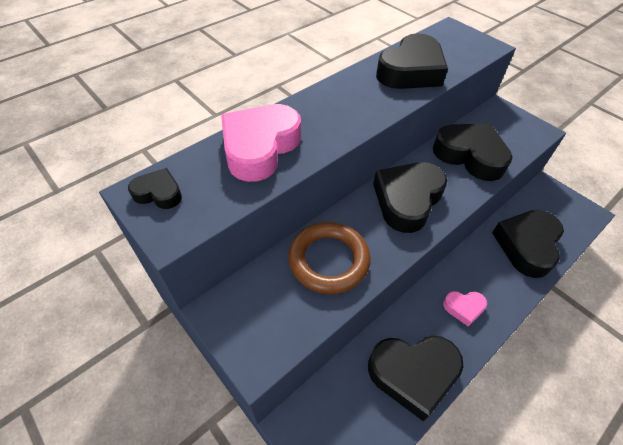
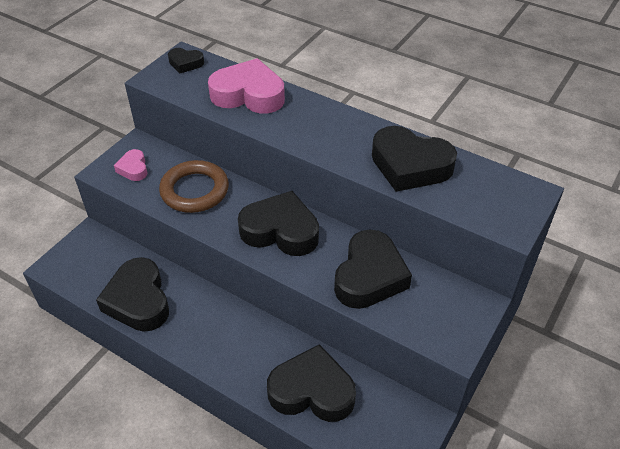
camera: 75 degrees right, 5 degrees down
black heart [128,168,182,209] -> black heart turned 105 degrees clockwise [168,48,204,73]
pink heart [443,291,487,327] -> pink heart moved to [114,149,147,181]

